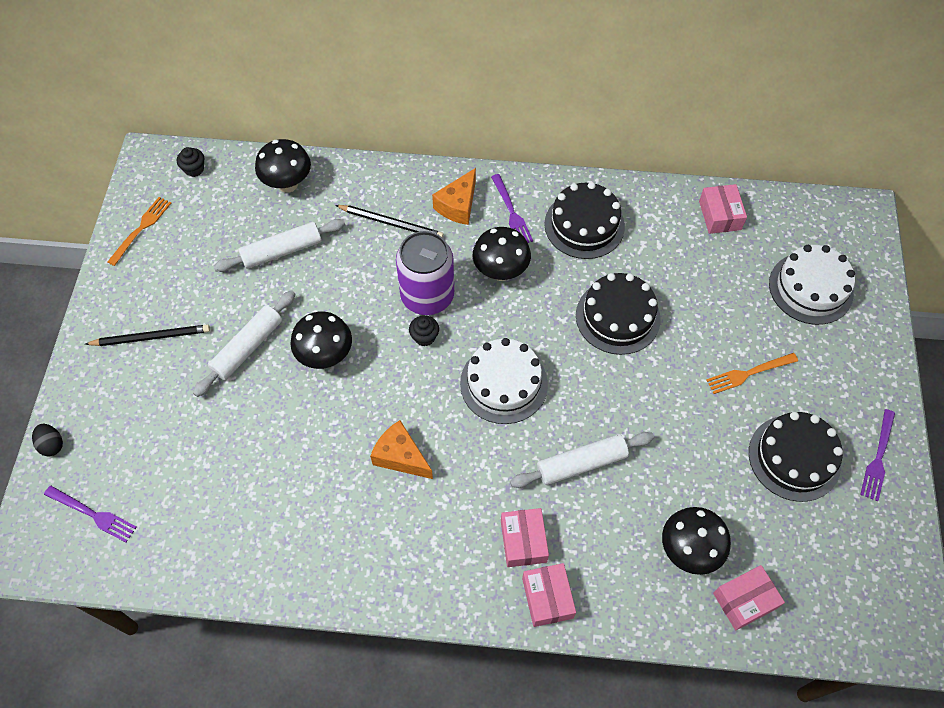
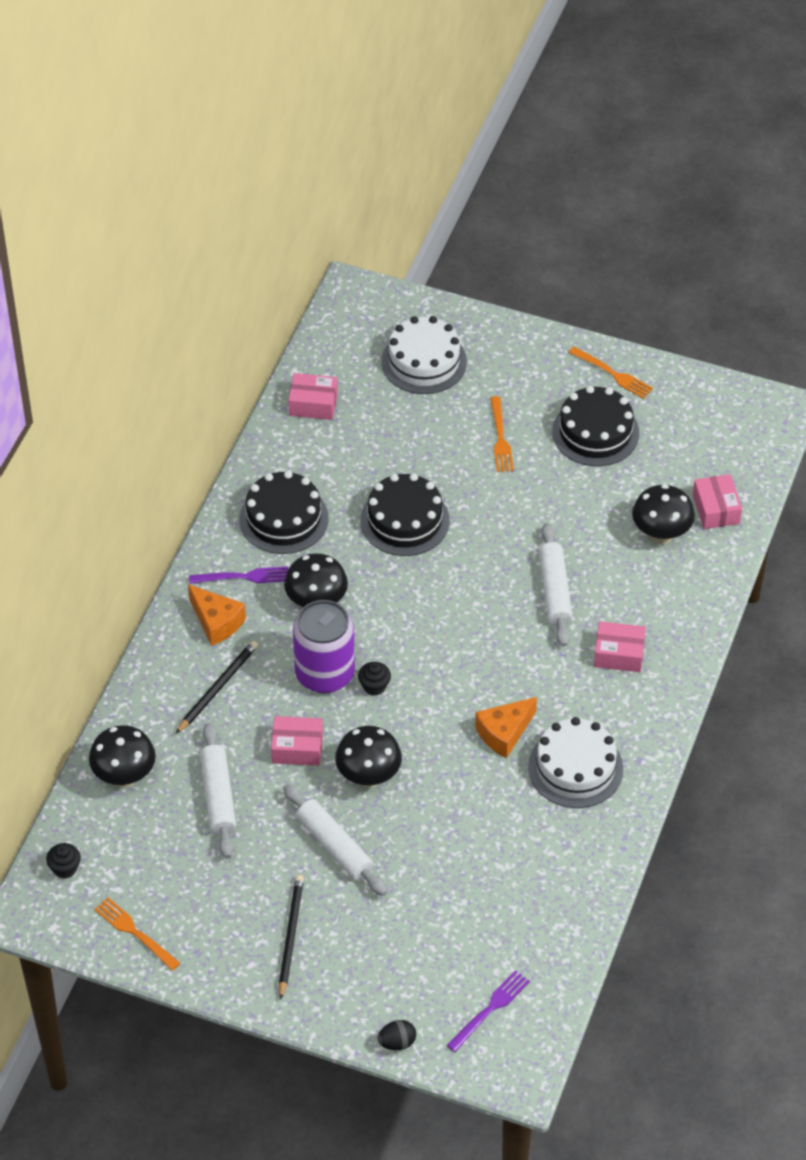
camera: 75 degrees left, 10 degrees down
white cake [460,338,548,424] -> white cake moved to [528,717,623,808]
pink box [522,563,576,627] -> pink box moved to [271,716,323,766]
purple fork [860,409,895,501] -> orange fork [569,347,653,399]

